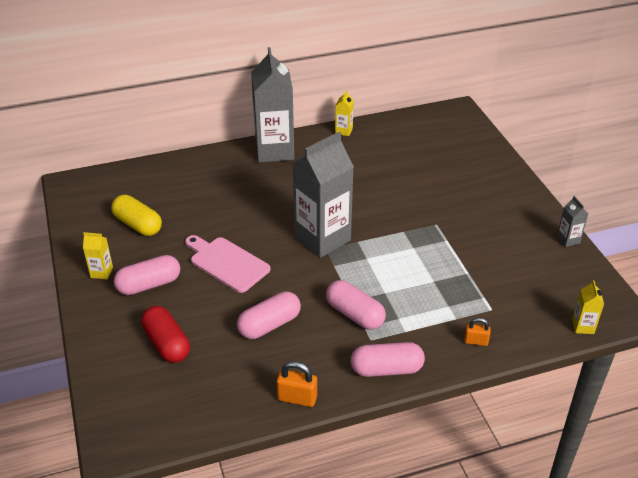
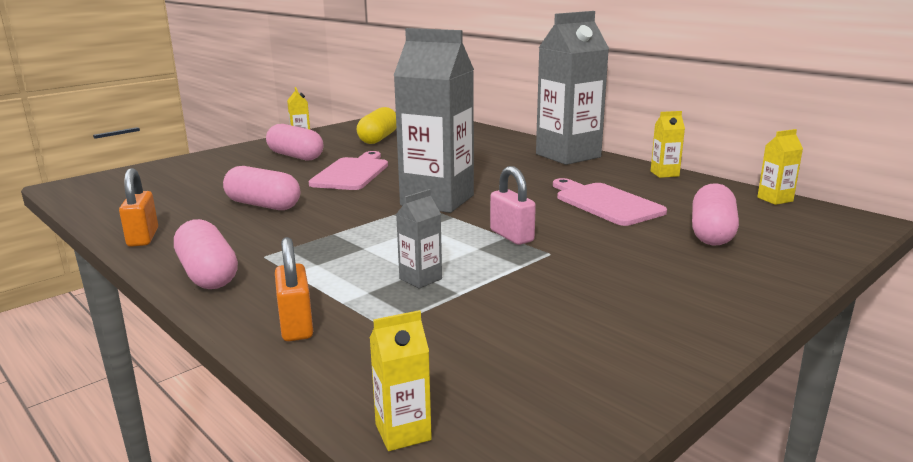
camera: 65 degrees right, 20 degrees down
red capsule [141,306,190,363] -> none
pink capsule [326,280,386,330] -> pink capsule moved to [692,183,739,245]
orange padlock [464,318,491,346] -> orange padlock [275,237,313,341], size x1.53
grey carton [557,196,588,247] -> grey carton moved to [396,189,442,289]
none -> pink padlock [490,166,536,245]
none -> pink cutting board [553,178,667,226]
none -> yellow carton [757,129,803,205]

